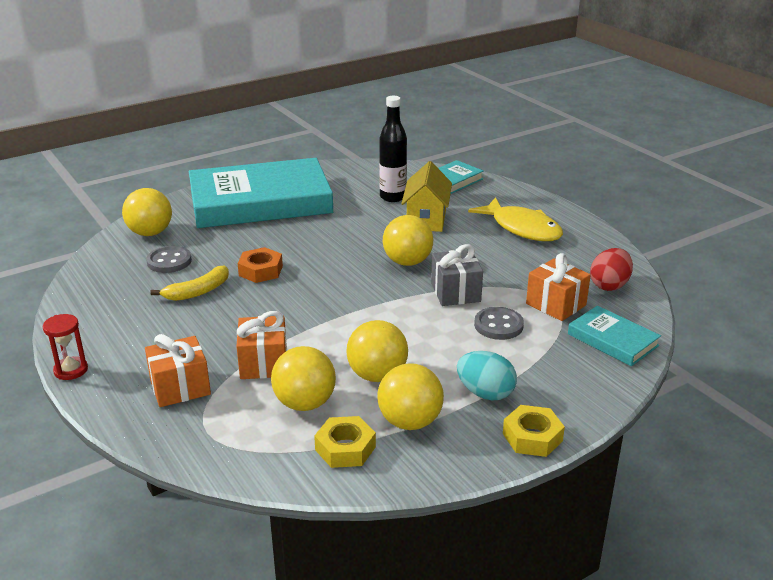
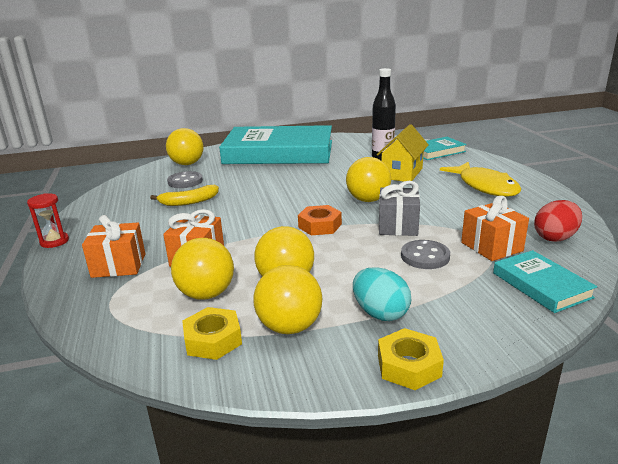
camera: 20 degrees right, 5 degrees down
orange nut [238,247,283,283] -> orange nut moved to [298,205,342,235]

